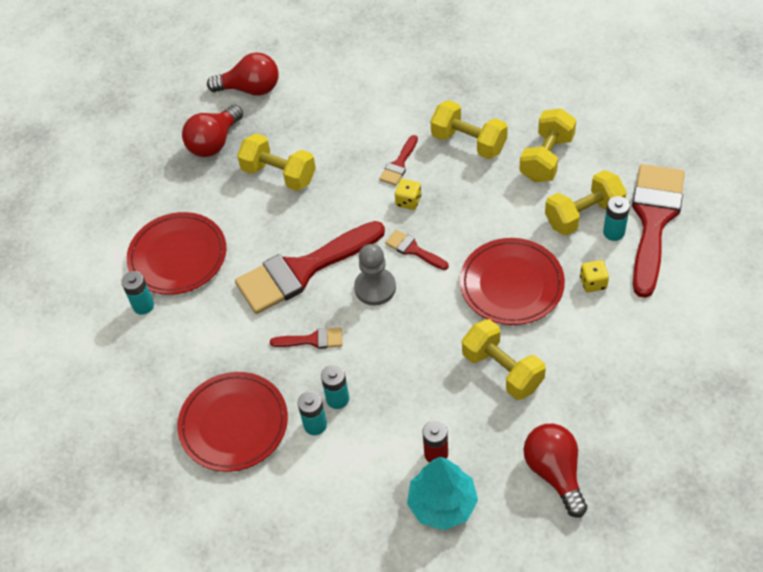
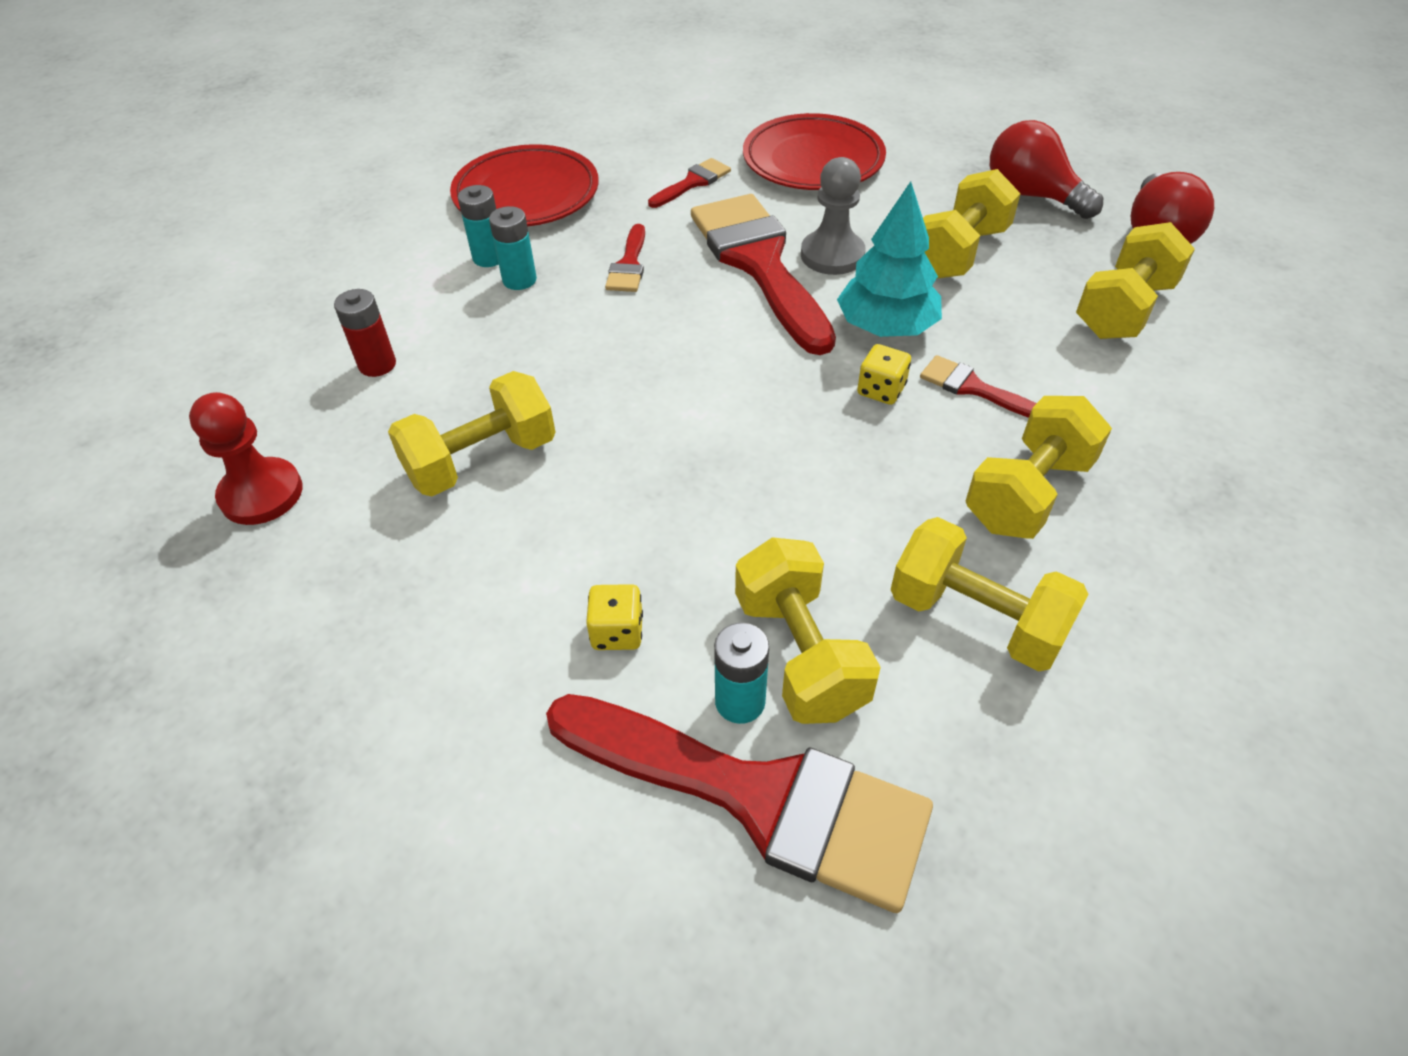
camera: 95 degrees right, 5 degrees down
turquoise battery [121,271,154,315] -> none
grey pawn [354,244,396,306] -> grey pawn moved to [801,157,866,275]
red brush [385,229,449,270] -> red brush moved to [648,158,731,208]
turquoise tree [407,457,478,530] -> turquoise tree moved to [837,182,942,337]
red plate [460,238,565,325] -> none
red light bulb [523,424,587,517] -> red pawn [189,392,302,525]
none -> yellow dumbbell [1076,222,1195,339]

